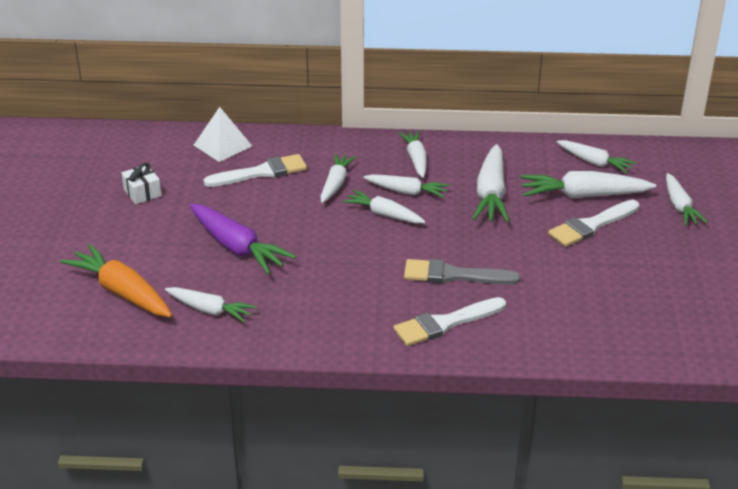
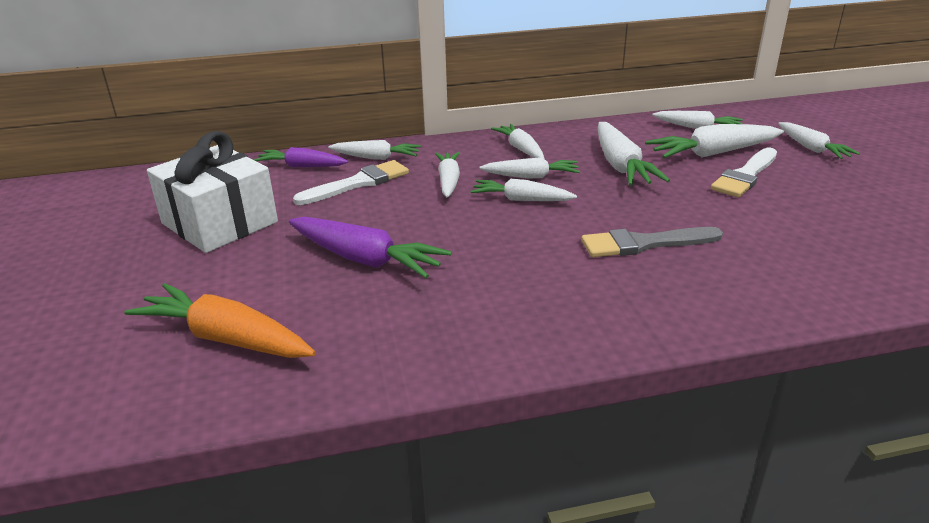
camera: 15 degrees left, 5 degrees down
white gift [121,162,162,204] -> white gift [147,131,278,253], size x2.28
white carrot [165,287,256,323] -> white carrot moved to [328,140,421,160]
white pyramid [194,107,252,162] -> purple carrot [254,147,348,167]
white brush [394,297,506,346] -> none

